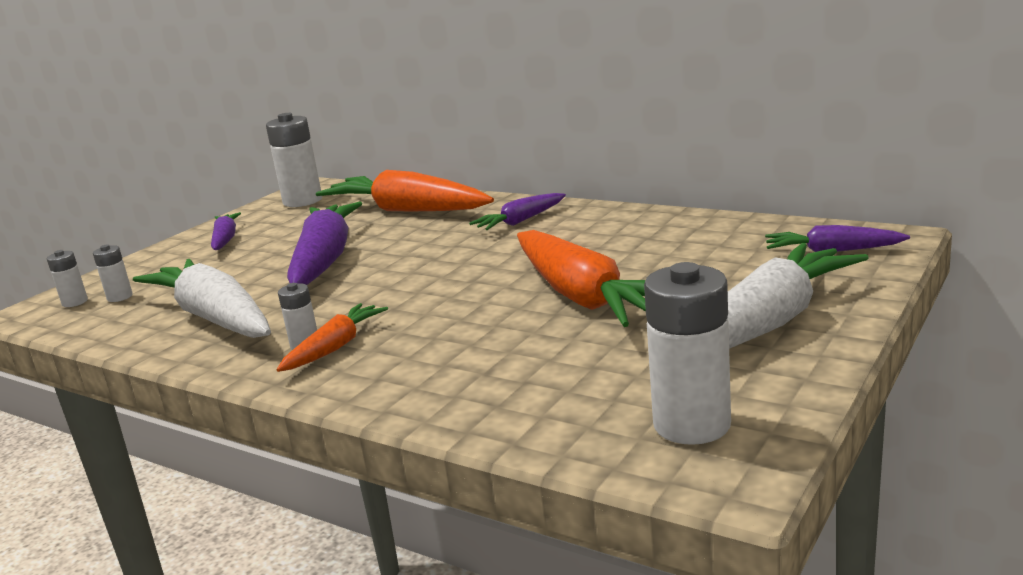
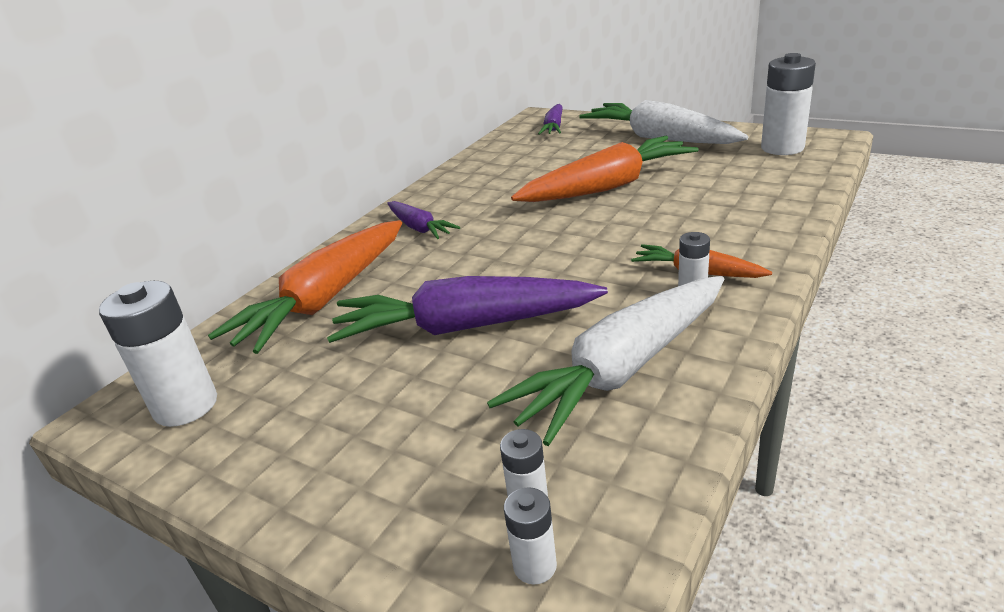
camera: 90 degrees left, 10 degrees up
purple carrot [211,212,241,250] -> none

